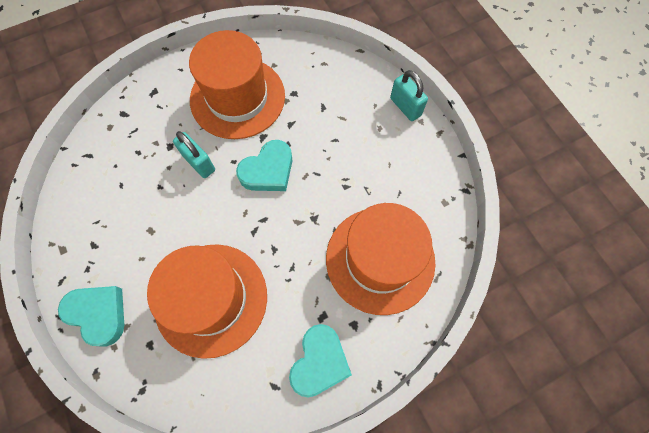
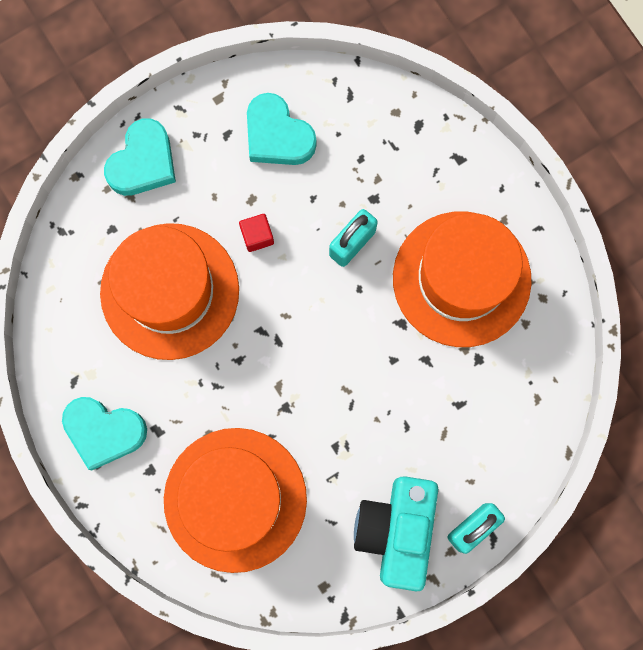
camera: 85 degrees right, 10 degrees up
turquoise heart [236,140,292,191] -> turquoise heart moved to [247,93,316,165]
none -> red cube [239,214,274,252]
none -> turquoise camera [354,476,438,592]

